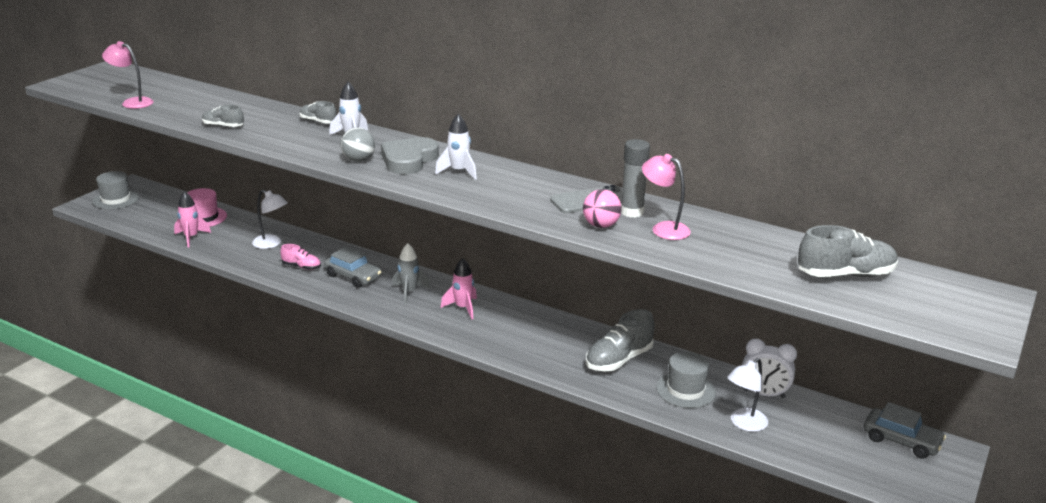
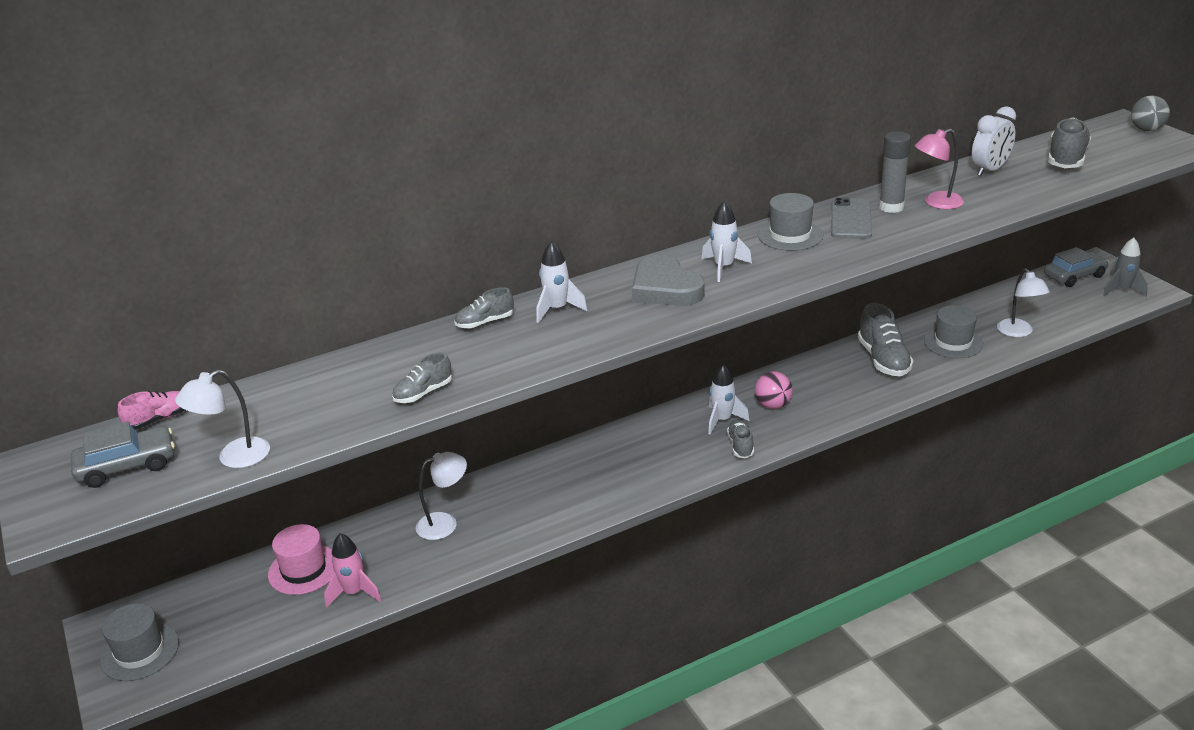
camera: 55 degrees left, 5 degrees up
pink lamp [102,41,154,109] -> white lamp [175,370,270,468]
pink shoe [280,244,321,270] -> pink shoe moved to [118,391,185,430]
grey car [324,247,381,288] -> grey car moved to [71,421,175,488]
grey ball [340,128,375,162] -> grey ball moved to [1131,95,1170,131]
grey rocket [392,243,431,304] -> grey rocket moved to [1103,238,1148,297]
pink rocket [441,258,477,319] -> white rocket [708,364,750,435]
pink ball [583,189,622,228] -> pink ball moved to [755,371,793,409]
white clock [742,339,797,398] -> white clock moved to [972,106,1016,176]
none -> grey shoe [727,419,754,458]
none -> grey hat [758,193,823,251]

